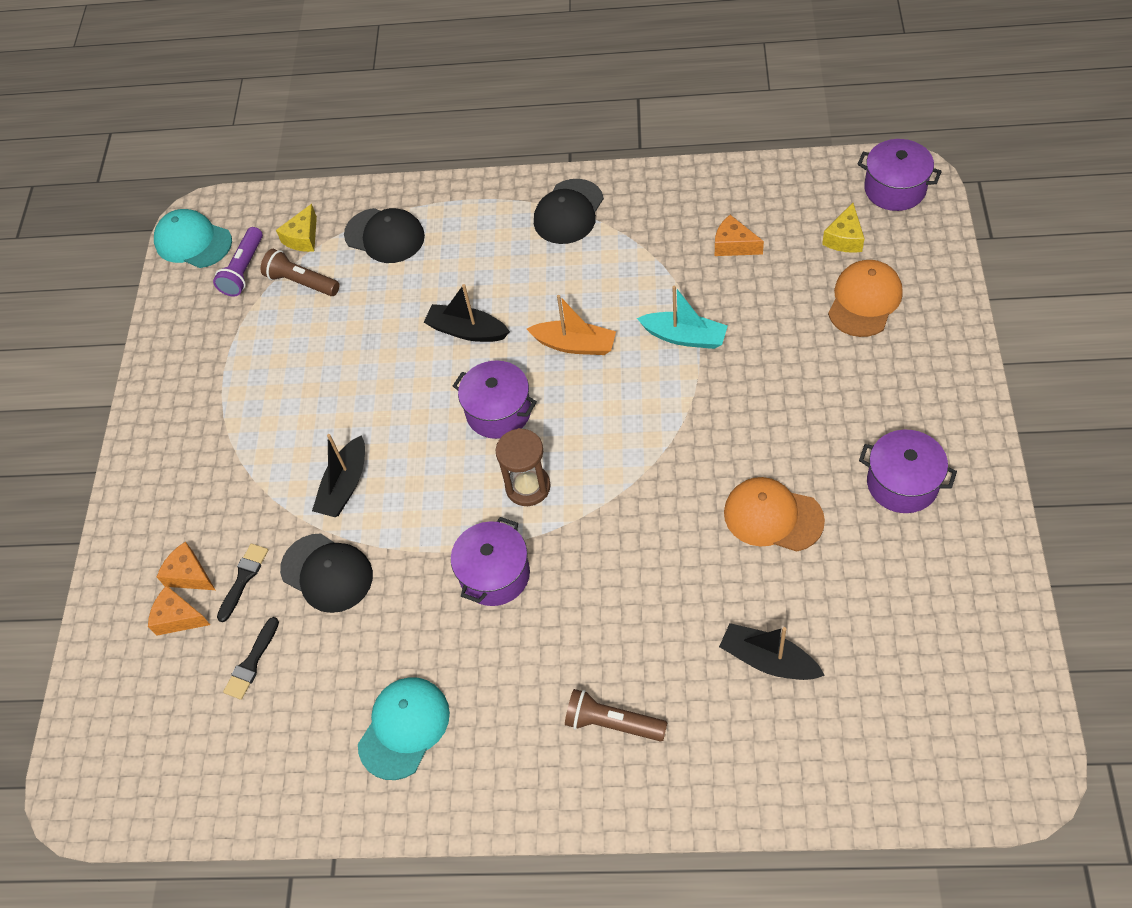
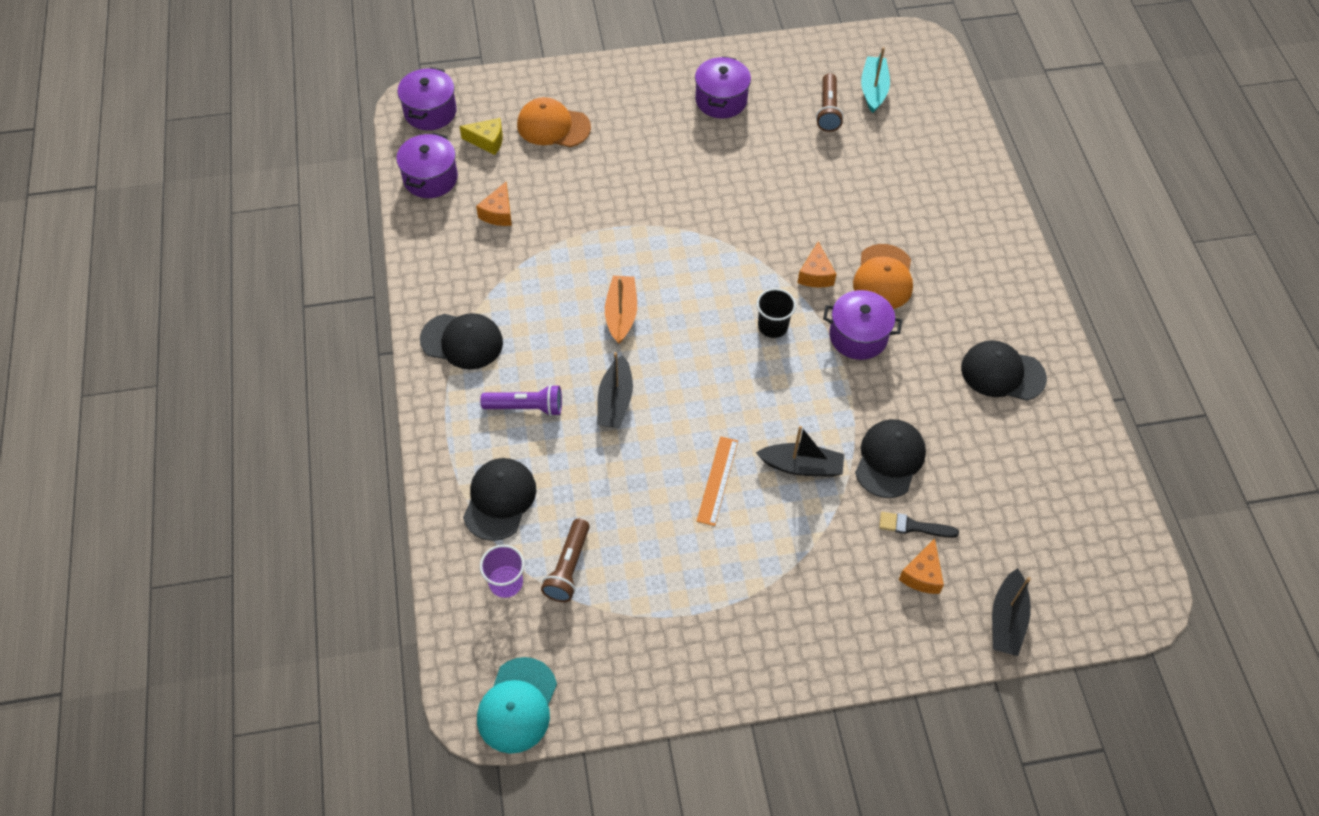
camera: 110 degrees left, 0 degrees up
orange cheese [148,585,210,636] -> orange cheese moved to [797,241,836,288]
purple flashlight [213,227,263,296] -> purple flashlight moved to [480,385,562,416]
black brush [223,617,279,700] -> none
yellow cheese [276,204,317,252] -> purple cup [480,545,525,598]
turquoise cap [358,677,450,780] -> black cap [961,340,1047,401]
purple pot [453,360,537,439] -> purple pot moved to [396,133,458,198]
brown hourglass [495,428,551,506] -> black cup [757,288,796,338]
brown flashlight [565,689,668,742] -> brown flashlight moved to [816,73,844,132]
turquoise boat [637,286,728,349] -> turquoise boat moved to [861,47,890,113]
black boat [719,623,825,680] -> black boat moved to [992,568,1031,656]
orange cap [724,477,825,552] -> orange cap moved to [853,244,913,309]
none -> orange ruler [697,436,738,526]

